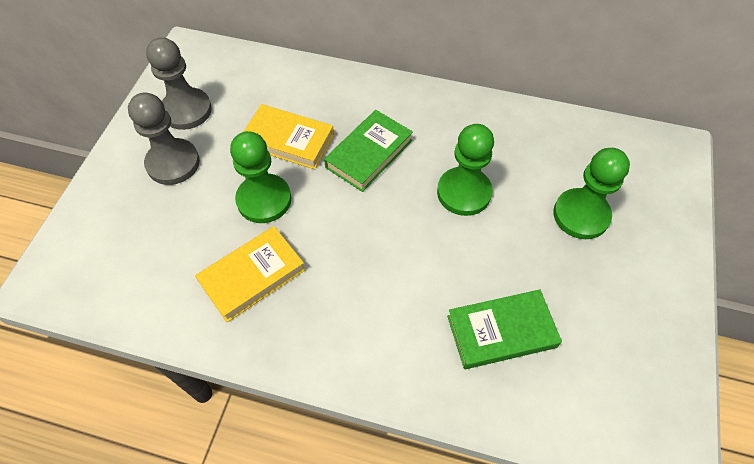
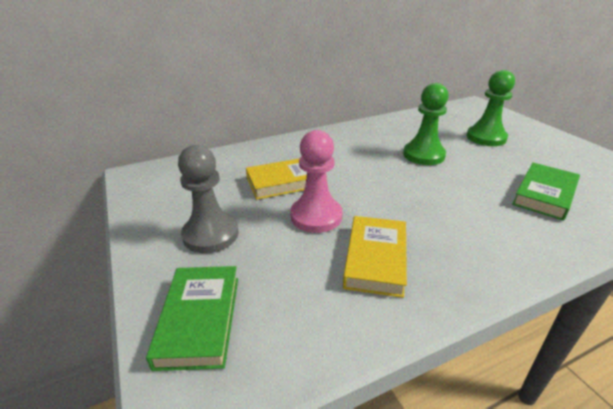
camera: 40 degrees left, 25 degrees down
grey pawn [146,37,212,130] -> none
green pawn [230,131,291,223] -> pink pawn [290,130,343,233]
green book [324,110,413,192] -> green book moved to [146,266,238,371]

